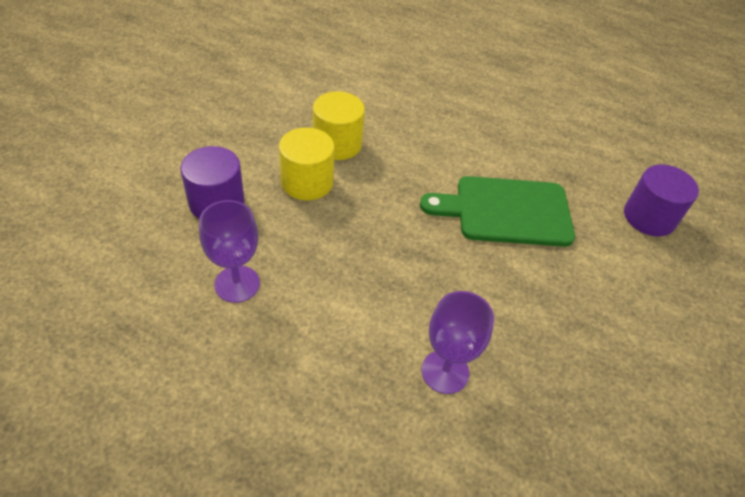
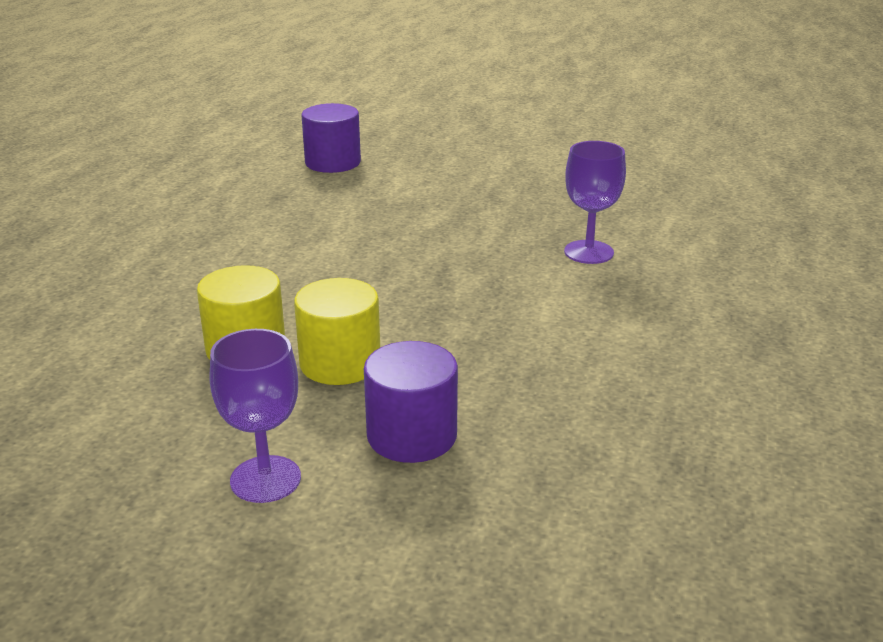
camera: 95 degrees left, 20 degrees down
purple goblet [199,200,260,303] -> purple goblet moved to [210,329,301,503]
green cutting board [420,176,575,247] -> none

